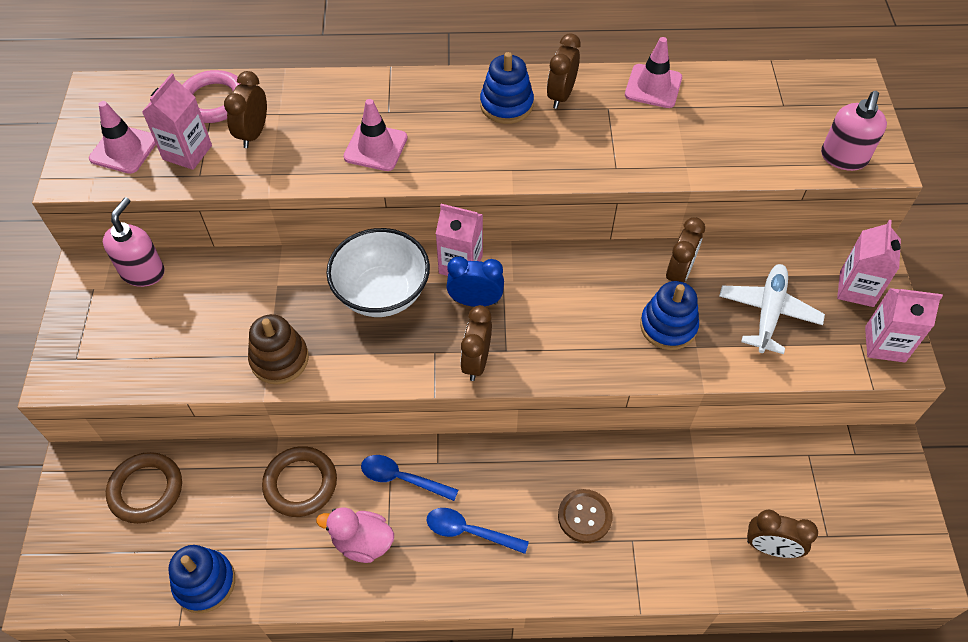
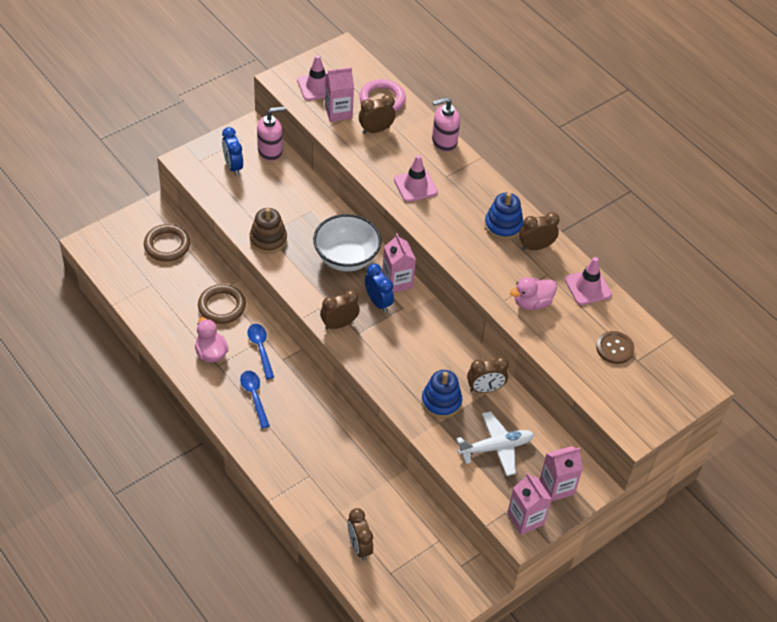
camera: 50 degrees right, 5 degrees down
blue stacking toy [168,545,235,614] -> none
brown button [558,489,613,543] -> brown button moved to [596,331,634,364]
pink soap dispenser [821,91,887,171] -> pink soap dispenser moved to [432,97,460,152]
none -> blue clock [222,127,243,176]
none -> pink duck [510,277,557,310]

